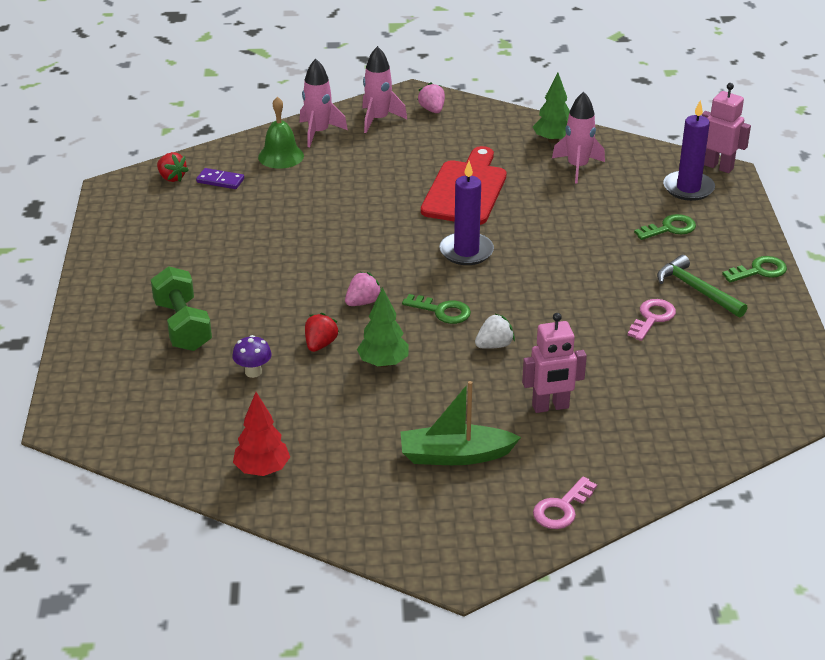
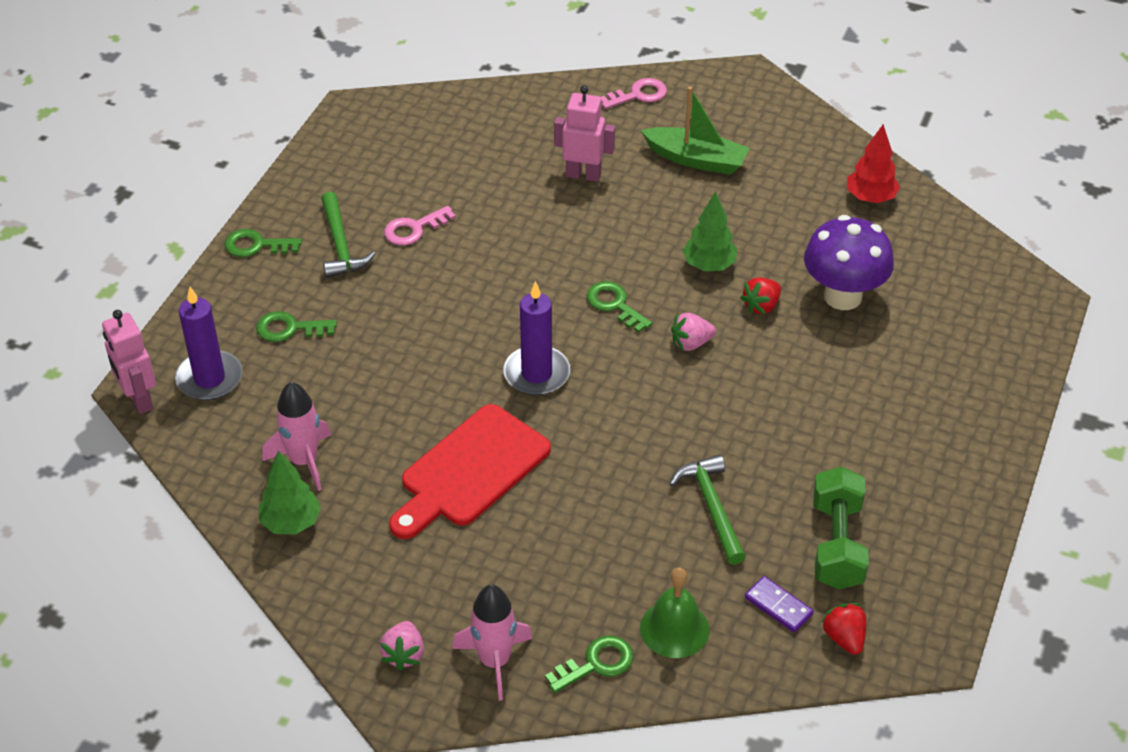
camera: 155 degrees left, 10 degrees up
green dumbbell [151,266,212,351] -> green dumbbell moved to [813,466,869,590]
purple mushroom [232,335,272,378] -> purple mushroom [804,215,894,310], size x2.13
pink rocket [300,59,348,147] -> green key [545,635,634,693]
white strawberry [475,314,515,349] -> none
none -> green hammer [670,455,746,565]

